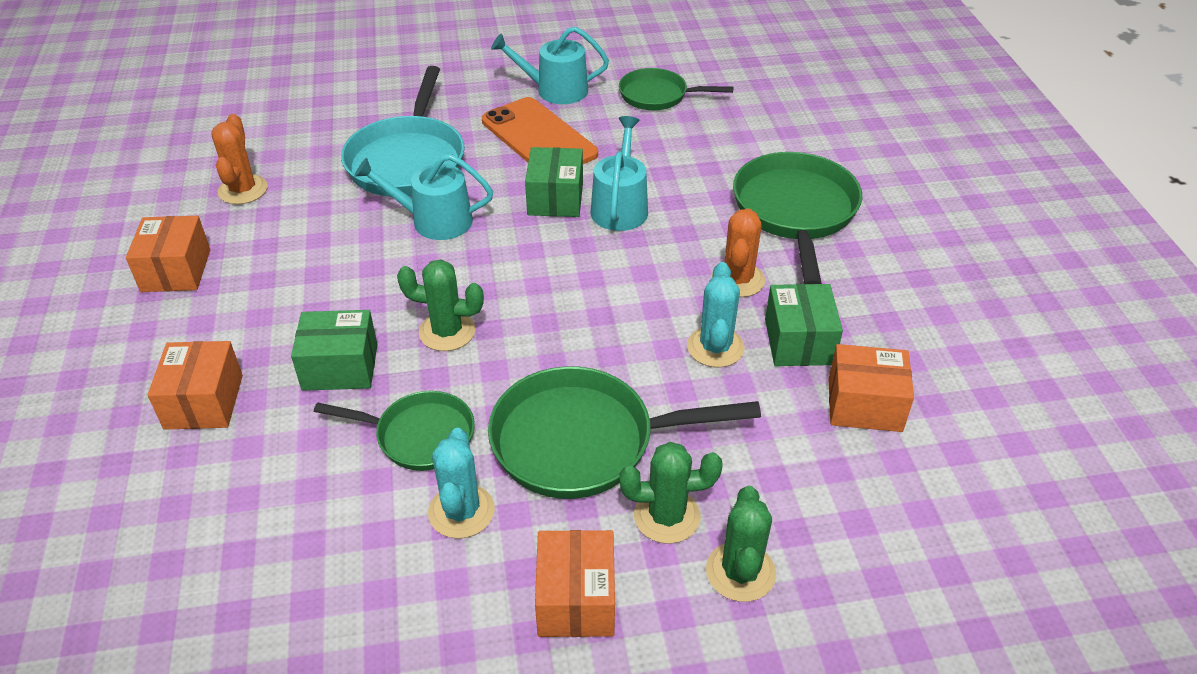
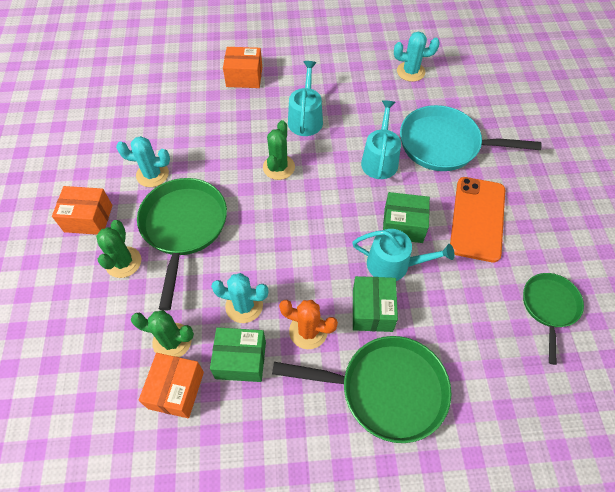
camera: 95 degrees right, 15 degrees up
orange box [126,216,210,292] -> none
orange cactus [211,114,268,205] -> turquoise cactus [394,31,440,82]
green box [291,310,377,391] -> green box moved to [353,276,398,332]
green pan [314,391,475,471] -> none
orange phone [482,97,598,164] -> orange phone turned 45 degrees counterclockwise [450,177,505,262]
turquoise watering can [491,26,609,104] -> turquoise watering can moved to [288,61,323,136]
green cactus [706,486,776,602] -> green cactus moved to [131,310,194,357]

